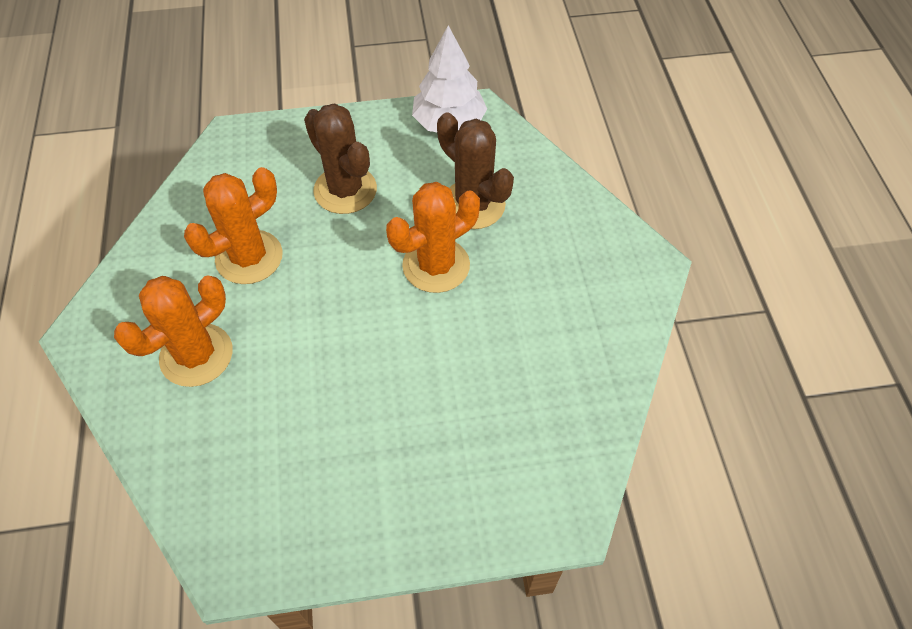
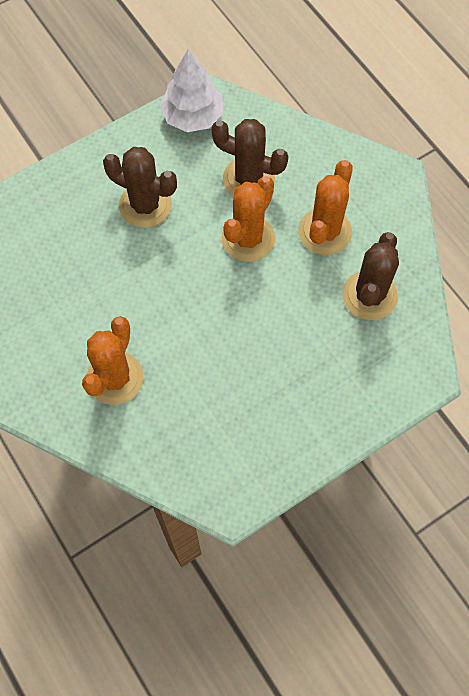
camera: 25 degrees left, 10 degrees up
orange cactus [184,167,283,284] -> orange cactus moved to [299,160,353,255]
none -> brown cactus [342,232,399,320]

